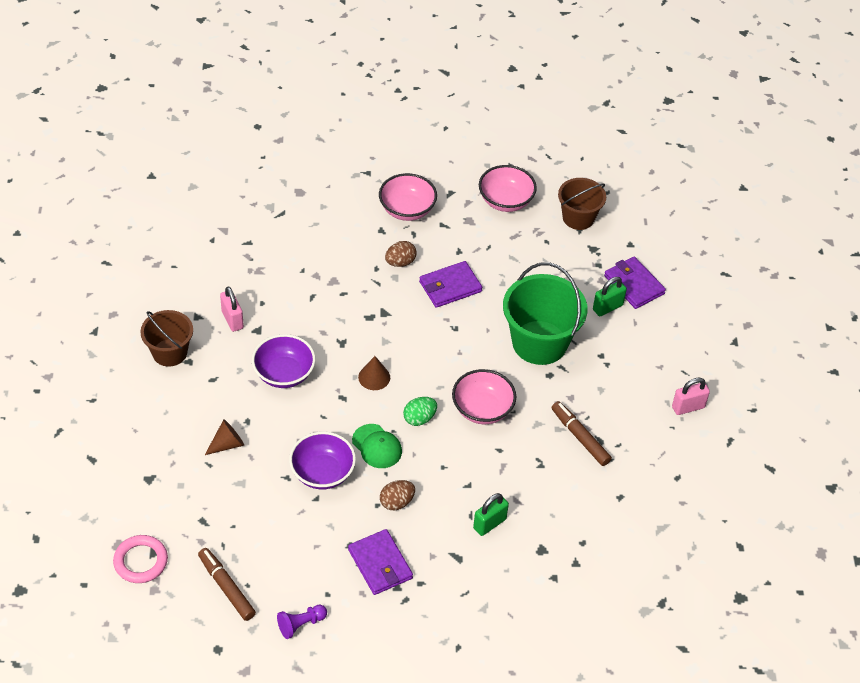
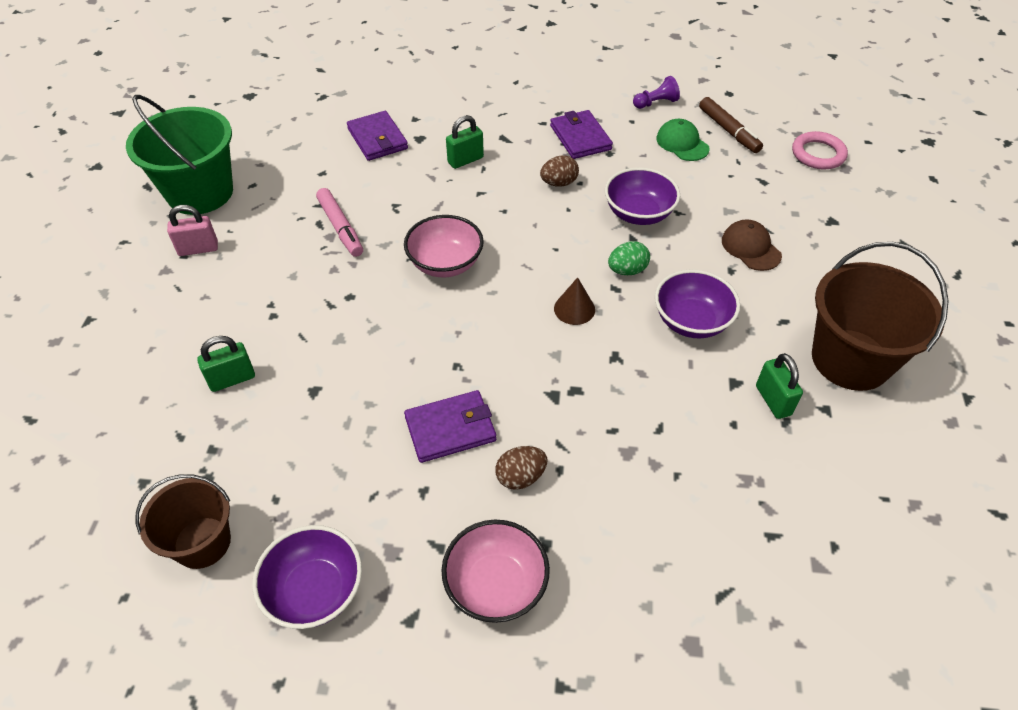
camera: 170 degrees left, 0 degrees up
brown bucket [140,310,193,367] -> brown bucket [812,242,949,391], size x1.63
brown cone [205,420,244,455] -> brown cap [722,219,782,271]
pink padlock [220,286,244,332] -> green padlock [756,353,803,419]
green cap [352,424,402,468] -> green cap moved to [656,119,710,161]
green egg [403,397,437,426] -> green egg moved to [608,241,650,275]
pink bowl [479,165,537,212] -> purple bowl [252,525,362,629]
green bucket [503,262,588,365] -> green bucket moved to [126,95,233,215]
brown marker [551,401,612,466] -> pink marker [316,188,363,257]
purple wallet [604,256,666,309] -> purple wallet moved to [347,111,408,161]

